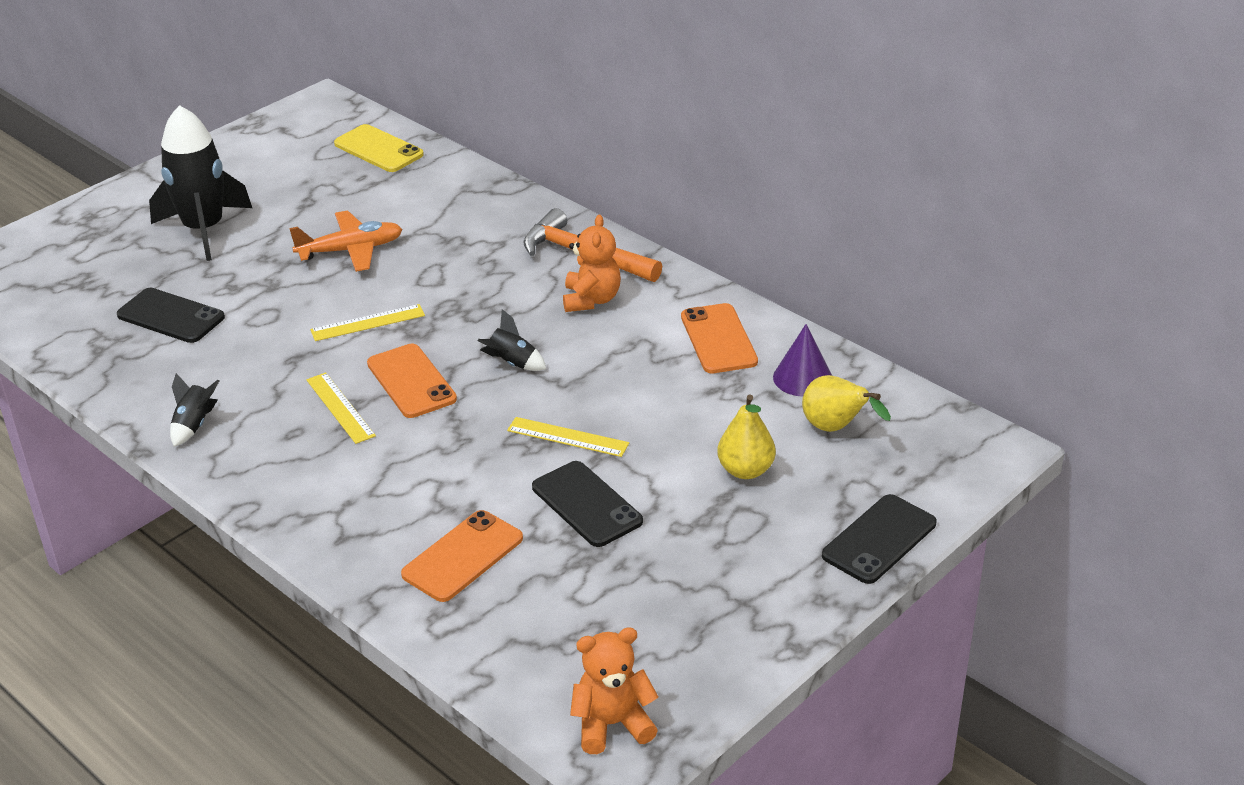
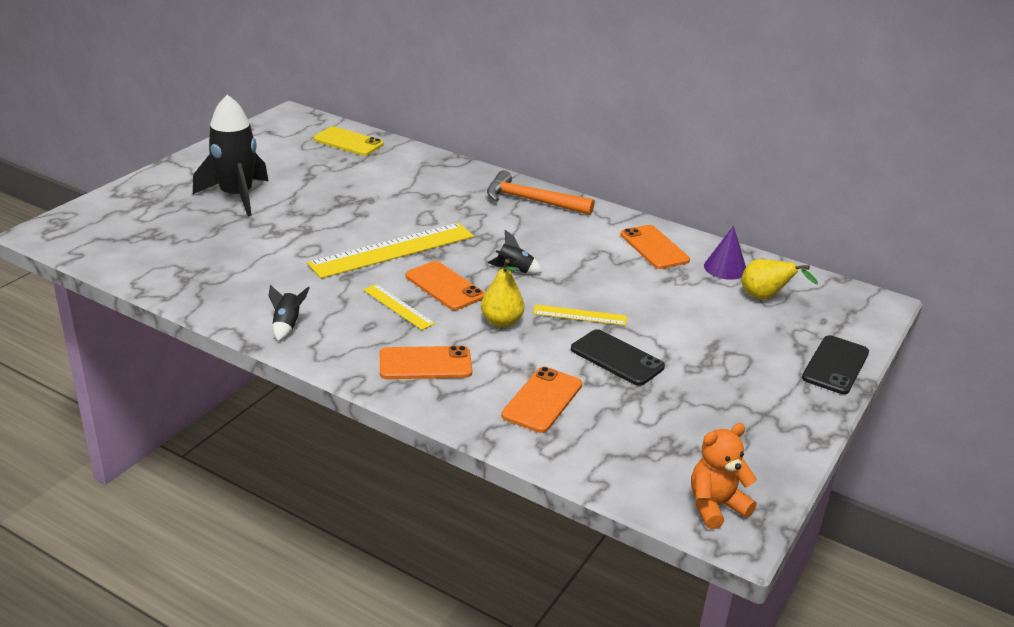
camera: 15 degrees left, 5 degrees down
black phone [117,288,225,343] -> none
orange plane [289,210,403,272] -> none
yellow ruler [310,304,425,341] -> yellow ruler [307,223,474,279], size x2.00
orange teddy bear [563,215,621,312] -> none
yellow pear [717,394,776,479] -> yellow pear moved to [481,259,524,327]
none -> orange phone [380,346,472,379]

